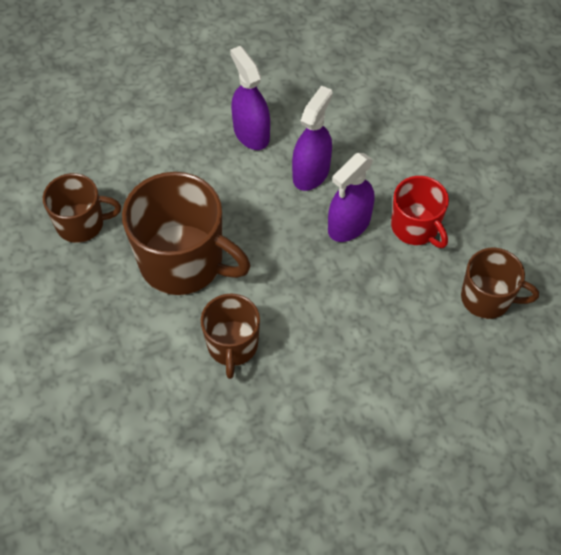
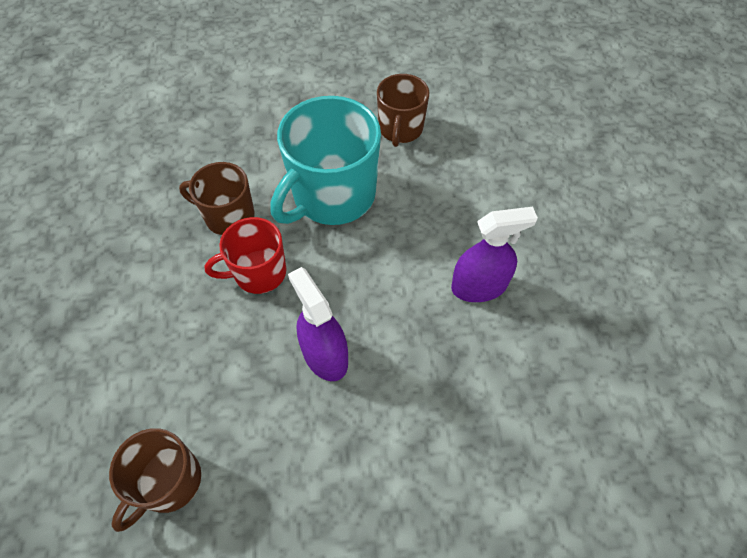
camera: 105 degrees right, 0 degrees up
brown mug [122,172,251,295] -> turquoise mug [270,96,381,225]
purple spray bottle [292,85,333,191] -> none
red mug [391,176,449,248] -> red mug moved to [205,217,286,294]

